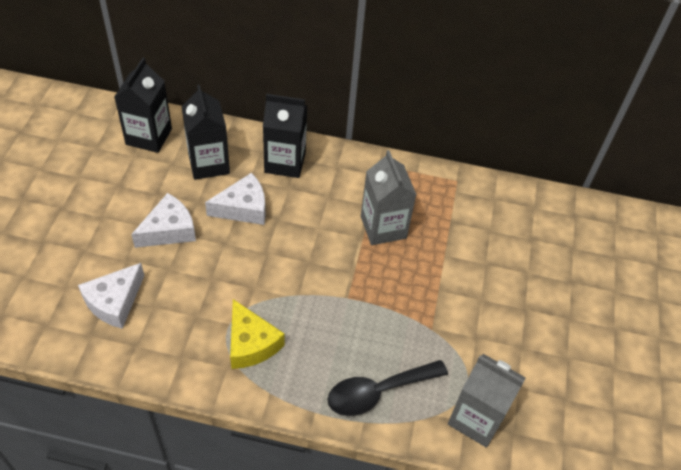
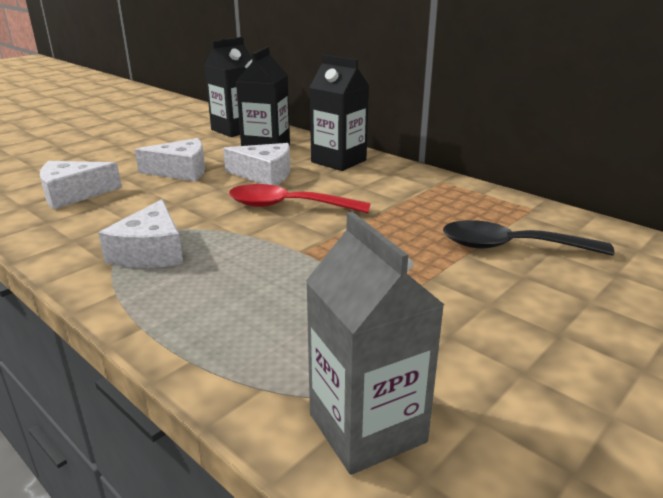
camera: 35 degrees right, 25 degrees down
yellow cheese [230,299,285,369] -> white cheese [98,199,183,268]
black spoon [327,360,448,416] -> black spoon moved to [443,220,615,256]
grey carton [361,150,417,245] -> none
none -> red spoon [229,184,371,213]

